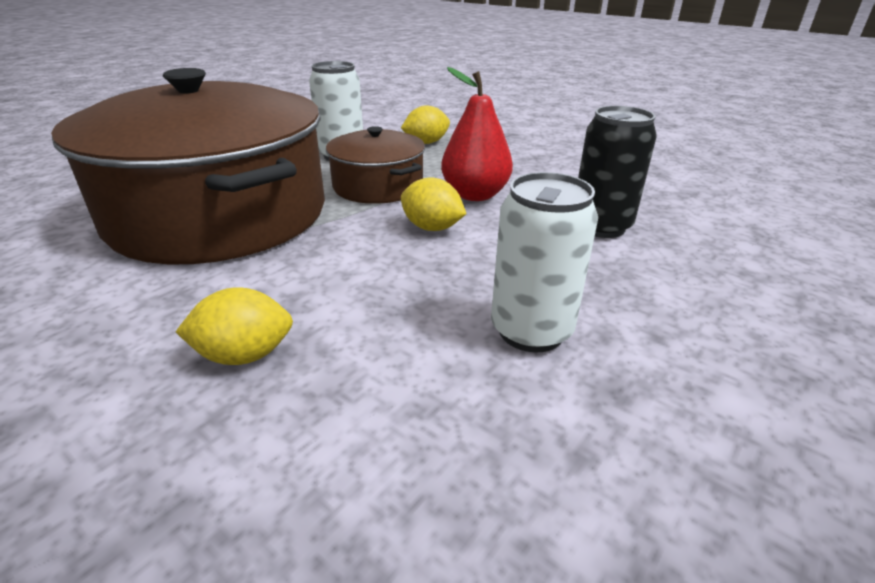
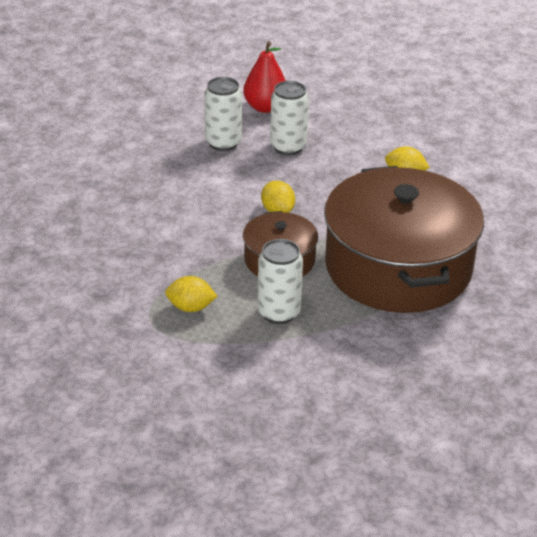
camera: 150 degrees left, 5 degrees up
red pear [441,67,513,201] -> red pear moved to [243,41,286,113]
black can [578,106,657,238] -> none
none -> white can [204,77,242,151]

